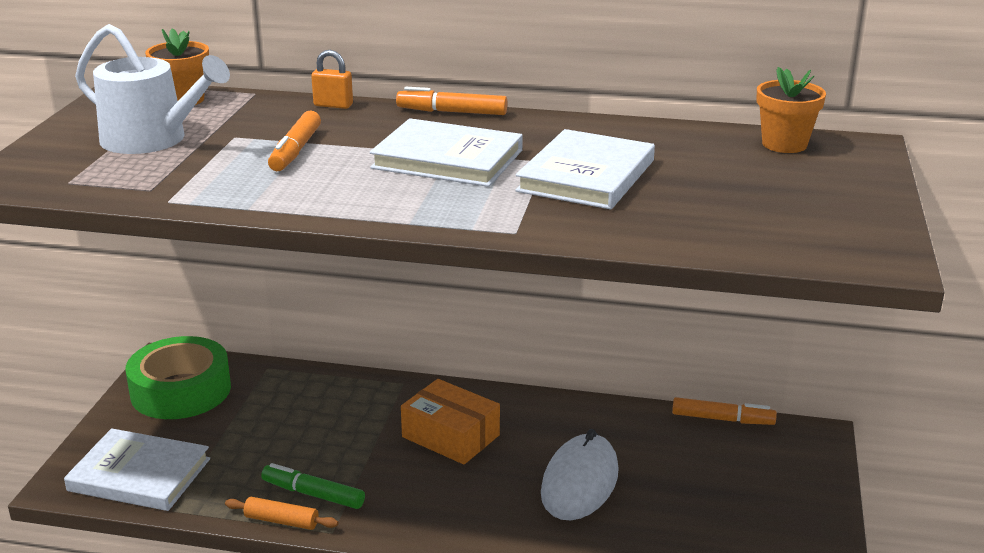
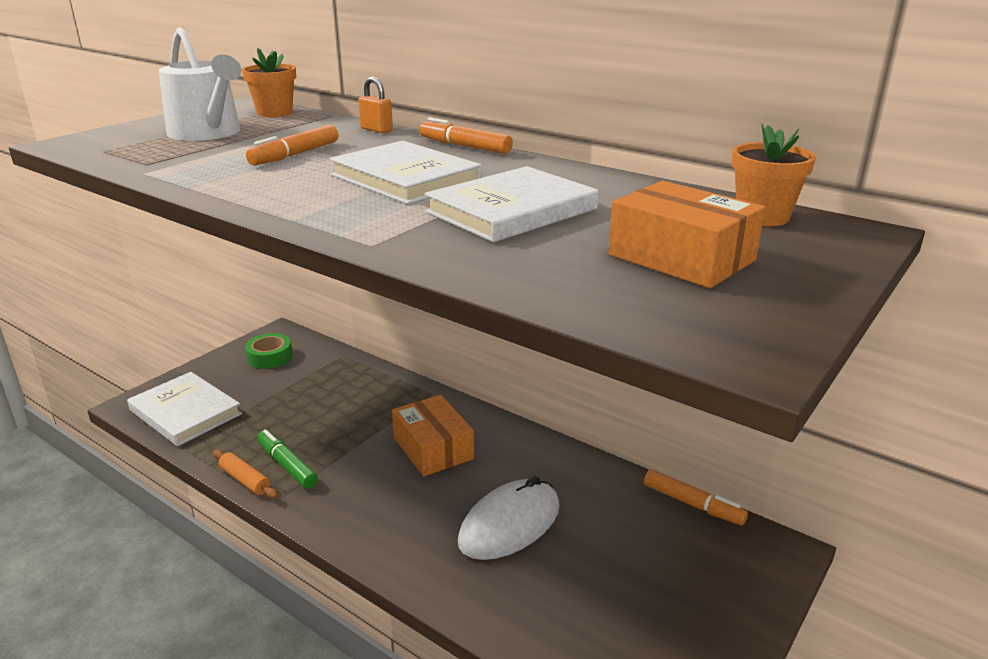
camera: 25 degrees right, 0 degrees up
green tape [125,336,231,419] -> green tape [245,333,293,369], size x0.55
none -> orange box [608,181,765,288]

